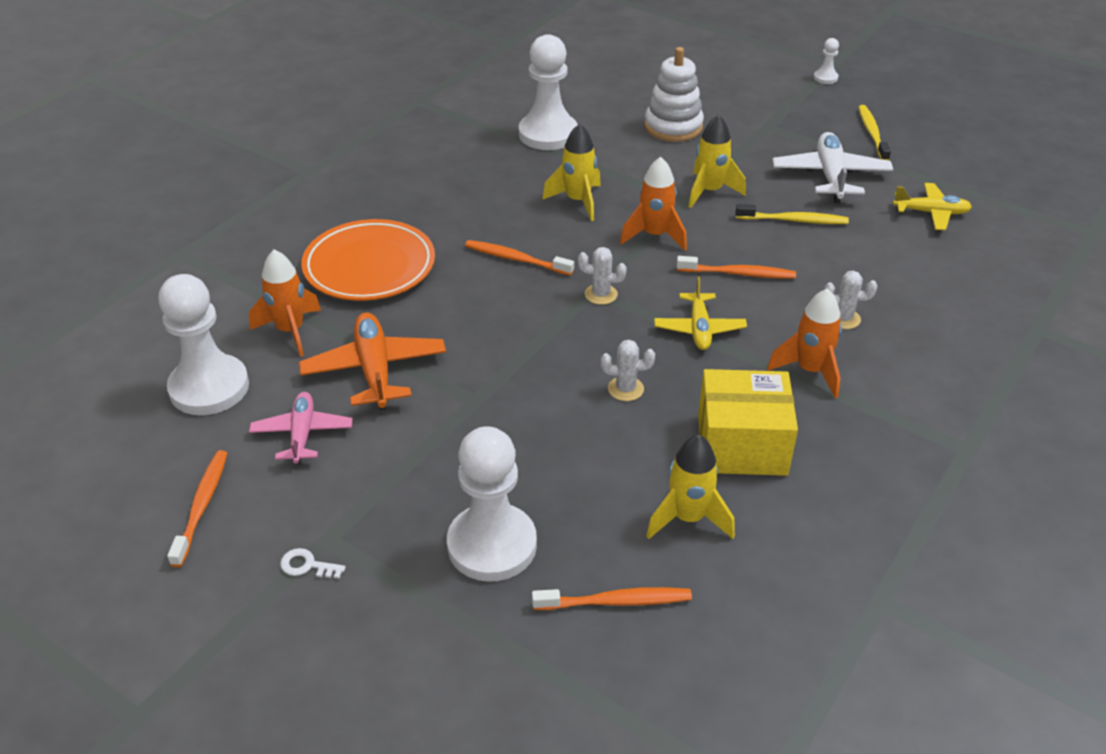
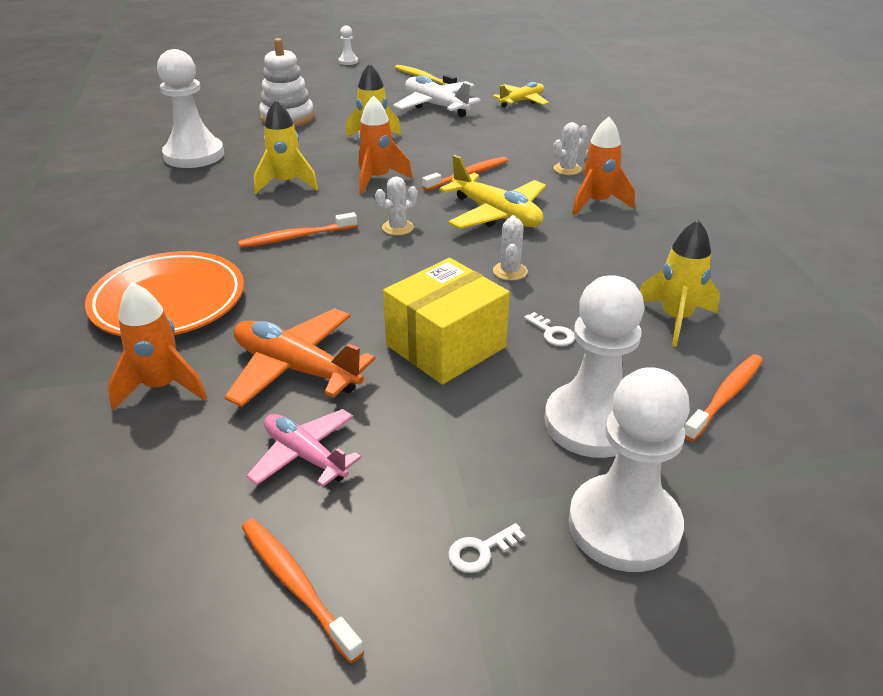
camera: 45 degrees left, 5 degrees down
white pawn [158,274,249,415] -> white pawn moved to [568,367,690,572]
white cactus [601,340,655,401] -> white cactus turned 45 degrees counterclockwise [493,215,528,281]
yellow plane [654,276,747,350] -> yellow plane [439,155,546,229], size x1.51
yellow box [698,369,798,476] -> yellow box moved to [383,258,510,385]
yellow toothbrush [736,204,849,224] -> none
none -> white key [524,312,575,346]

